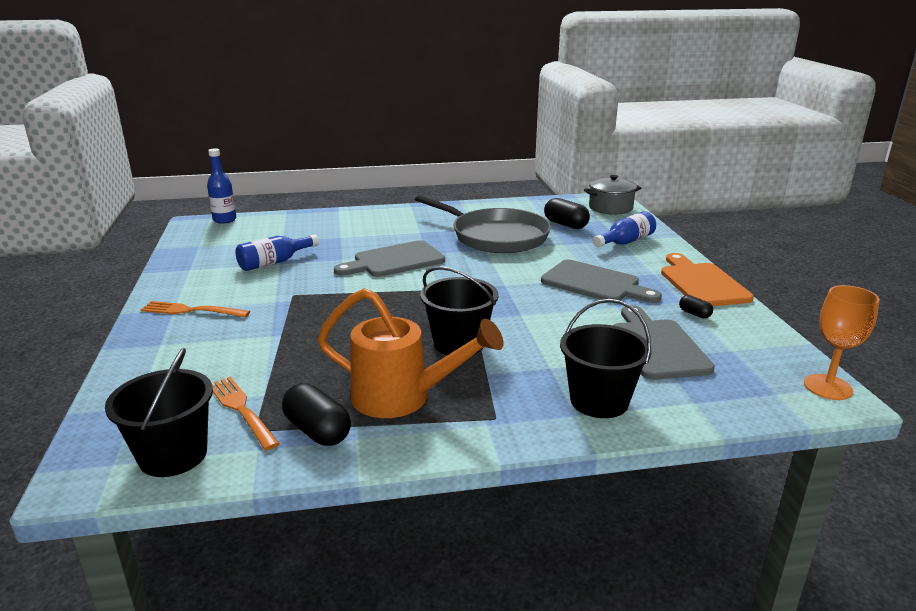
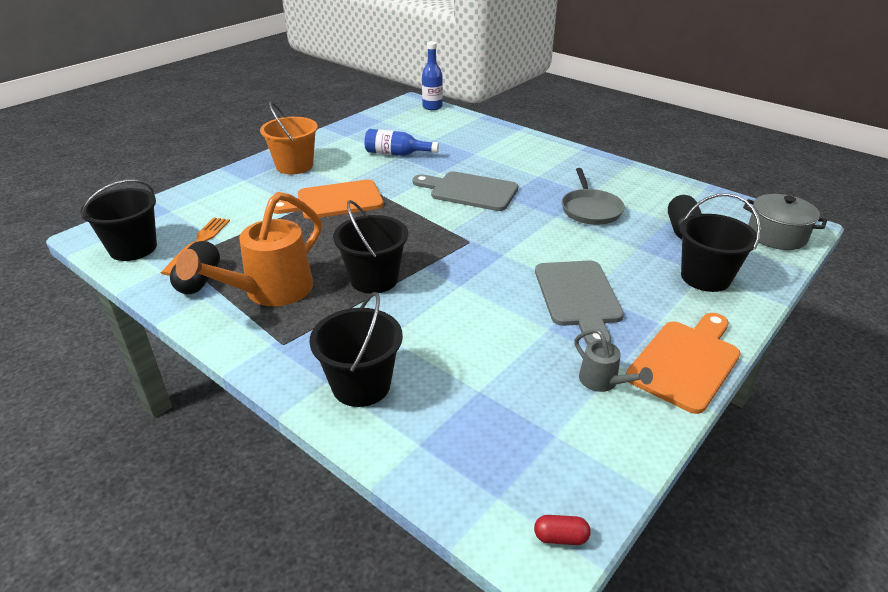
camera: 50 degrees right, 10 degrees up
orange fork [141,301,250,318] -> orange bucket [260,102,318,174]
orange watering can [317,288,504,418] -> orange watering can turned 60 degrees clockwise [176,192,322,306]
grey pan [415,195,551,253] -> grey pan [562,168,625,225], size x0.58
blue bottle [593,211,656,247] -> black bucket [680,193,761,292]
grey cutting board [613,305,715,380] -> none
black capsule [679,295,713,318] -> grey watering can [574,329,653,392]
orange goblet [804,285,880,400] -> red capsule [534,515,591,545]
none -> orange cutting board [273,180,384,219]

